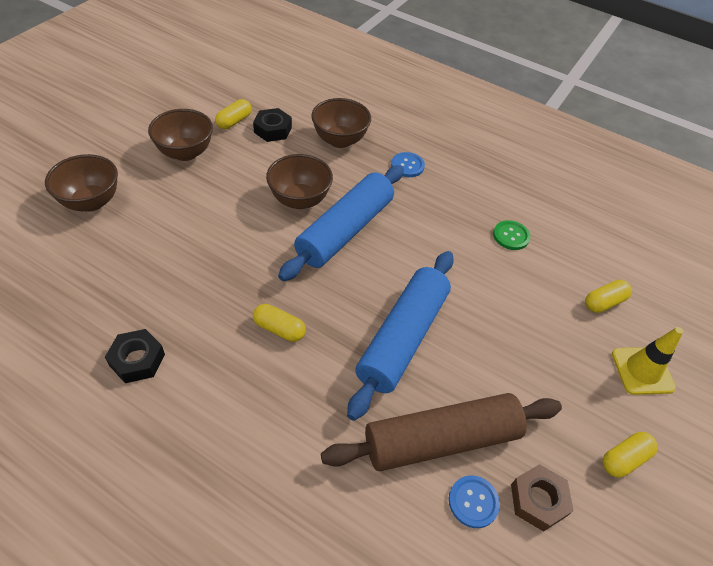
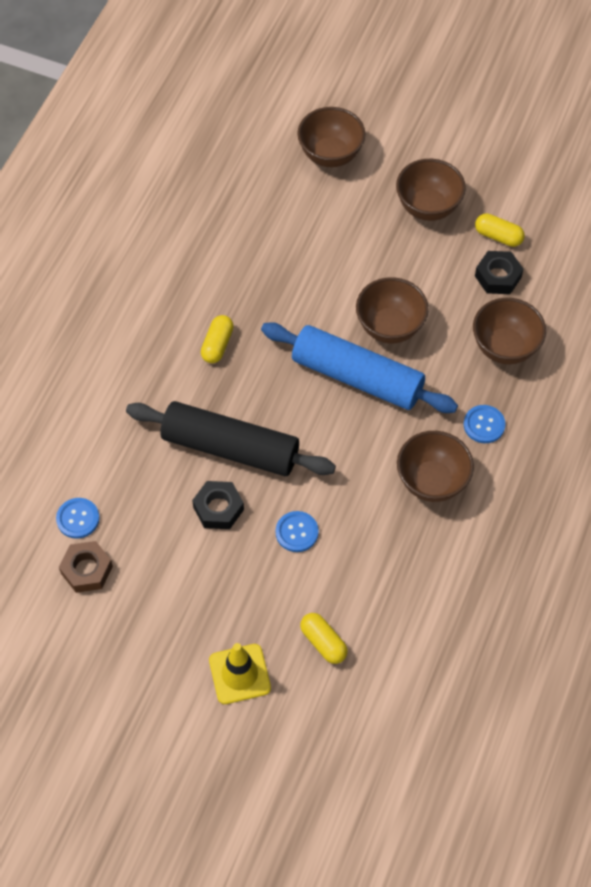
camera: 85 degrees right, 10 degrees up
black nut [105,329,165,383] -> black nut moved to [192,481,244,529]
brown rolling pin [321,393,562,471] -> none
blue rolling pin [347,251,454,421] -> black rolling pin [126,401,336,476]
green button [493,220,531,250] -> none
yellow capsule [602,432,658,478] -> none
none -> blue button [275,511,319,552]
none -> brown bowl [397,431,474,502]

